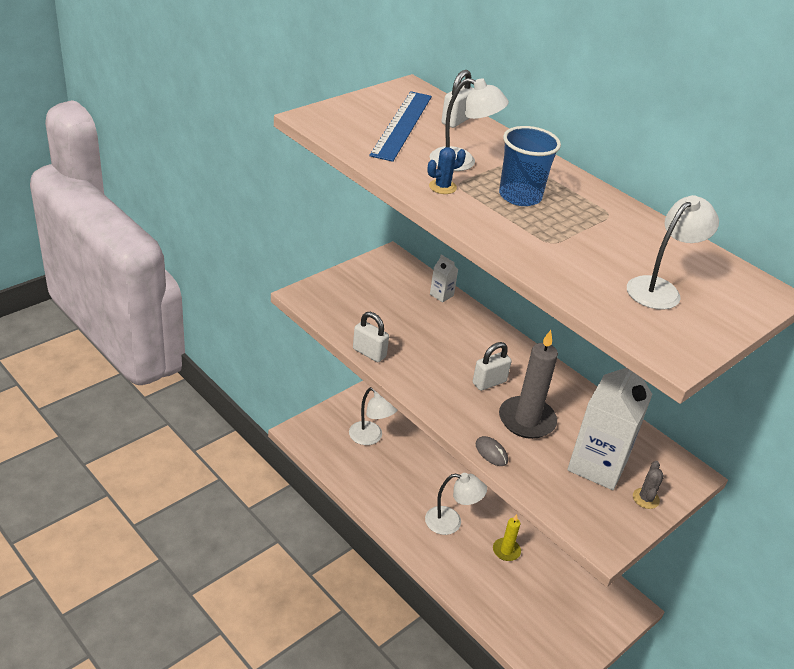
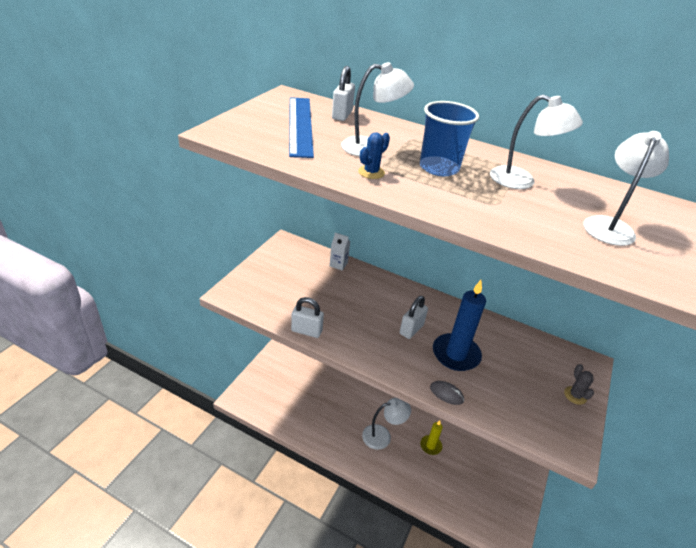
camera: 20 degrees left, 0 degrees up
white lamp [349,387,397,445] -> white lamp moved to [490,95,583,189]
grey candle [499,330,558,439] -> blue candle [433,280,486,371]
white carton [567,368,653,490] -> none

